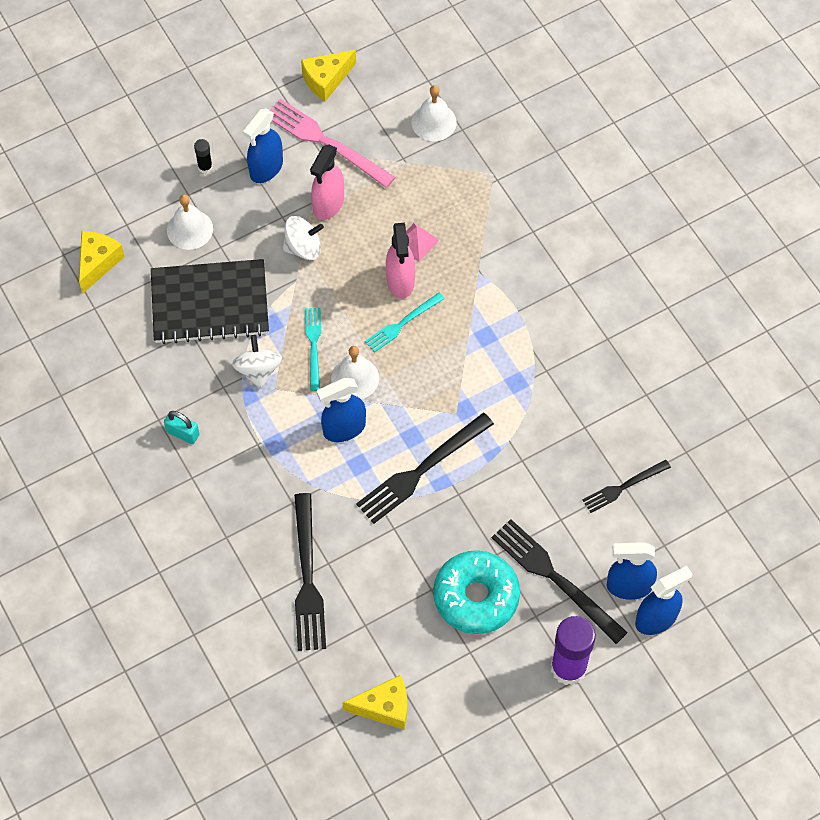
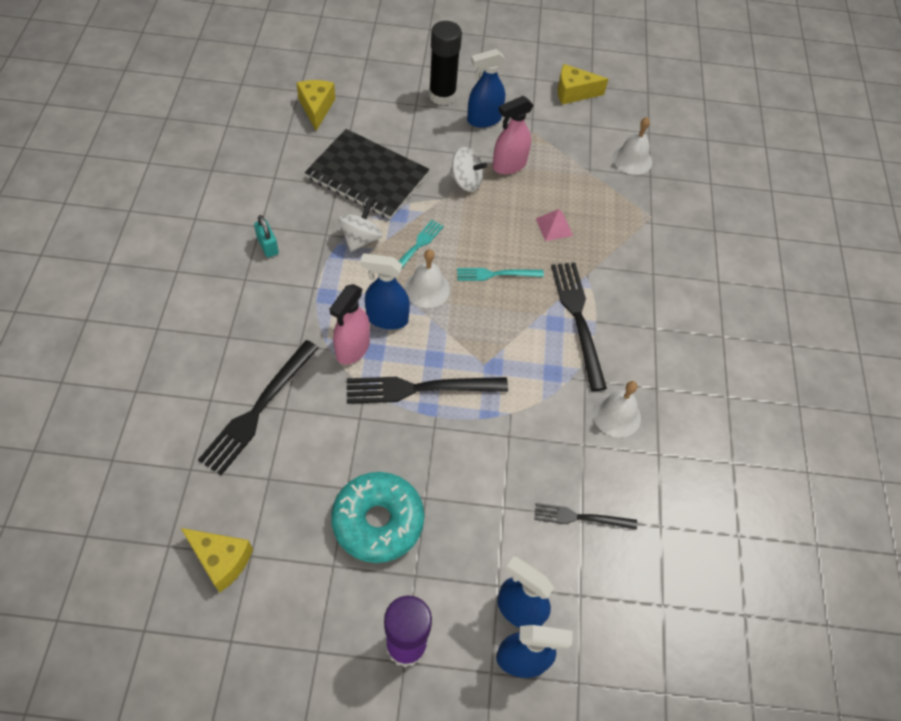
camera: 30 degrees right, 5 degrees down
yellow cheese [79,231,125,294] -> yellow cheese turned 60 degrees counterclockwise [296,80,335,131]
white bell [167,194,213,250] -> white bell moved to [593,381,641,438]
black glue stick [194,139,213,174] -> black glue stick [429,21,462,105], size x2.23
pink fork [270,99,395,188] -> none
pink spray bottle [386,223,415,299] -> pink spray bottle moved to [329,284,370,365]
black fork [492,519,628,644] -> black fork moved to [551,262,607,391]

